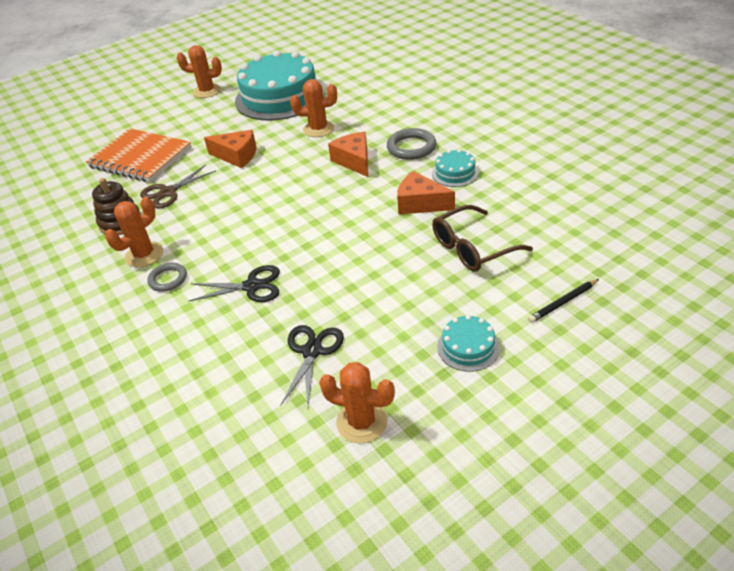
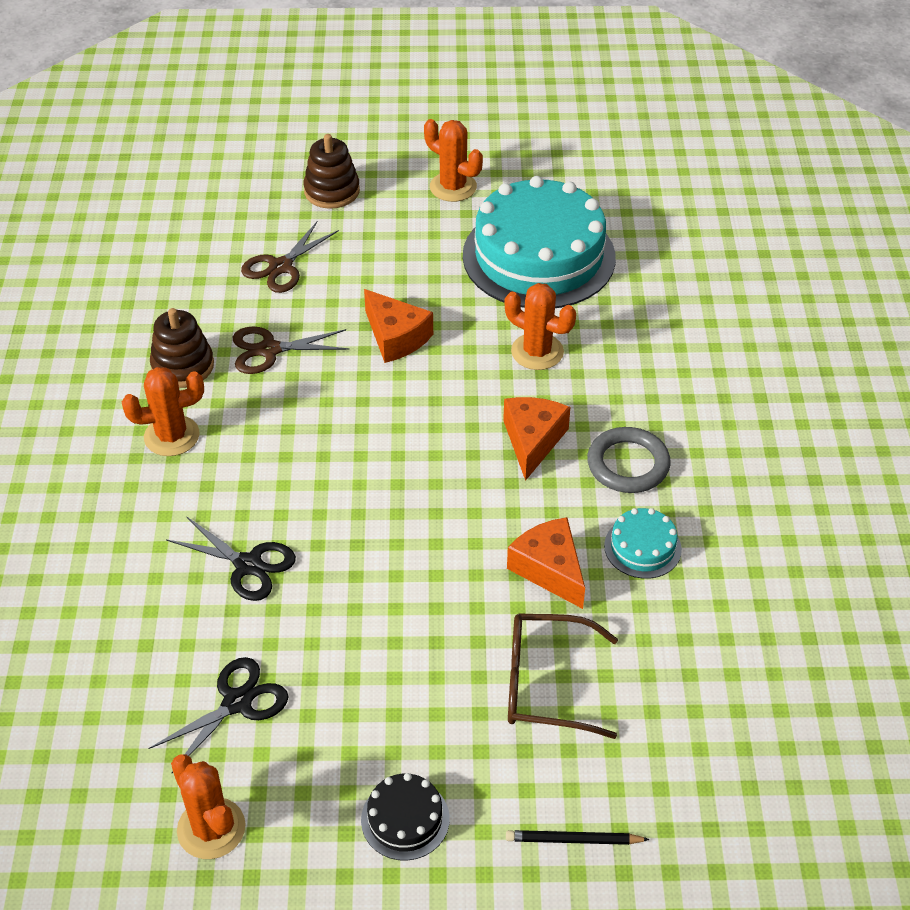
camera: 30 degrees right, 5 degrees up
orange notebook [86,128,191,182] -> brown scissors [241,221,339,293]
grey ring [147,263,187,292] -> none
turquoise cake [437,315,500,372] -> black cake [361,773,450,861]
none -> brown stacking toy [303,134,360,209]

